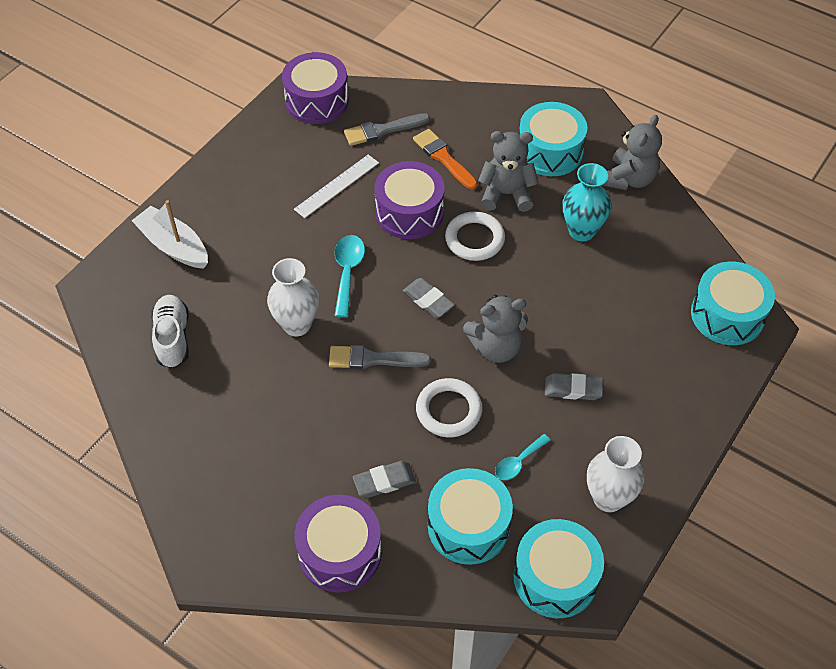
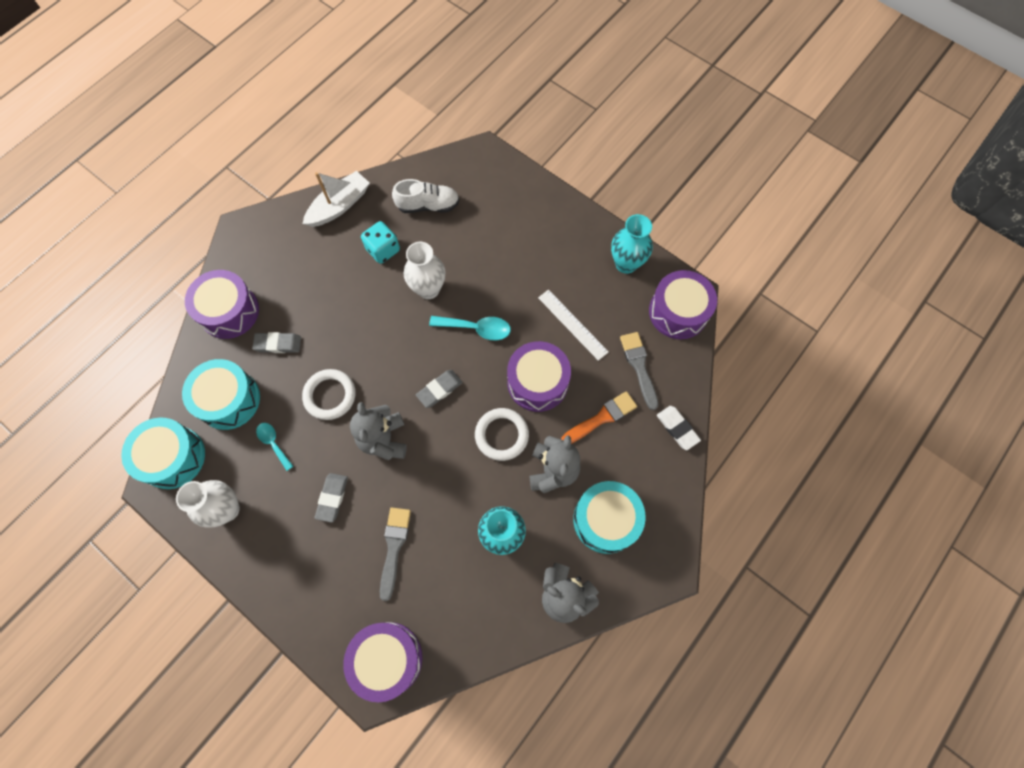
camera: 95 degrees right, 15 degrees up
white boat [132,200,208,269] -> white boat moved to [303,171,370,227]
grey brush [329,345,431,369] -> grey brush moved to [380,508,411,601]
grey eraser [353,461,416,498] -> grey eraser turned 75 degrees counterclockwise [252,332,301,353]
turquoise drum [691,262,775,345] -> purple drum [343,622,422,702]
none -> turquoise dice [361,221,400,264]
none -> turquoise vase [611,214,653,274]
none -> white eraser [657,406,701,450]

